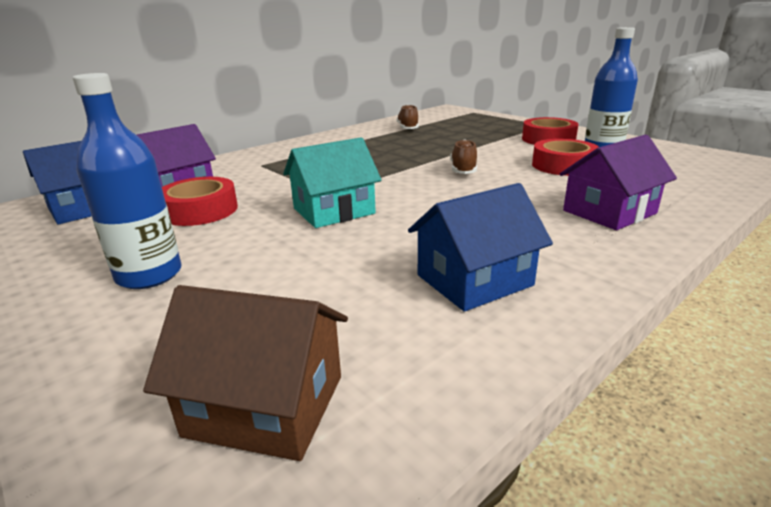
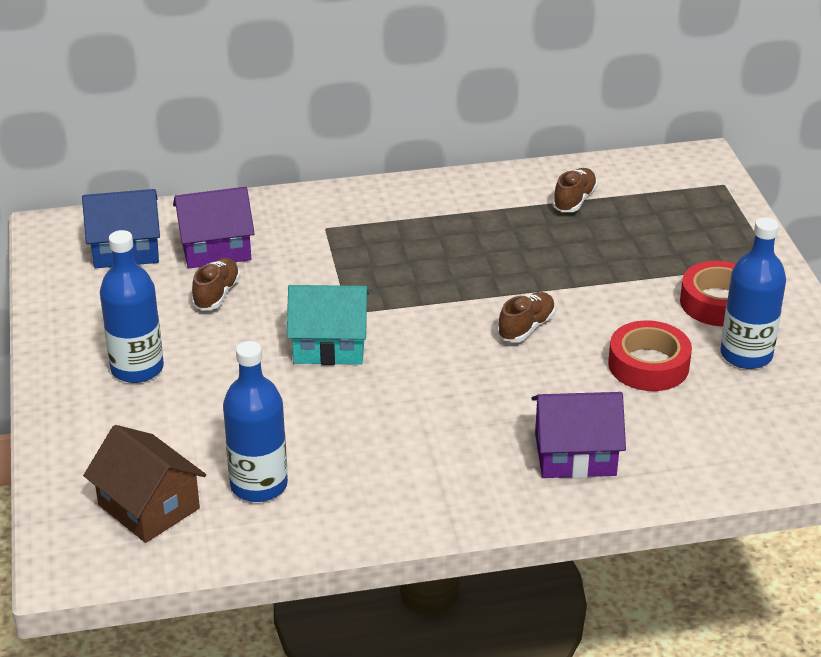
camera: 30 degrees right, 10 degrees up
red tape [162,177,238,226] -> brown shoe [192,258,240,310]
blue house [408,183,553,312] -> none
none -> blue bottle [223,341,288,502]

